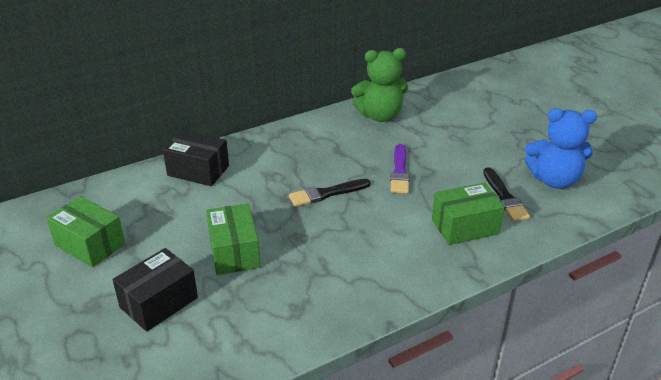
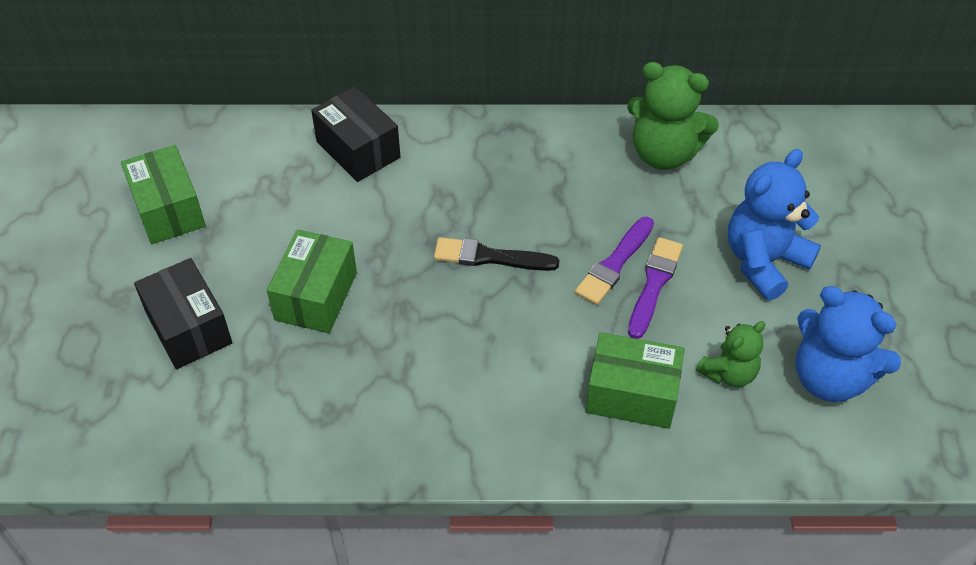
camera: 30 degrees right, 15 degrees up
black box [113,248,198,332] -> black box turned 75 degrees clockwise [134,258,232,369]
black brush [483,167,530,221] -> green teddy bear [696,321,766,387]
none -> purple brush [628,237,683,339]
none -> blue teddy bear [728,149,821,300]

